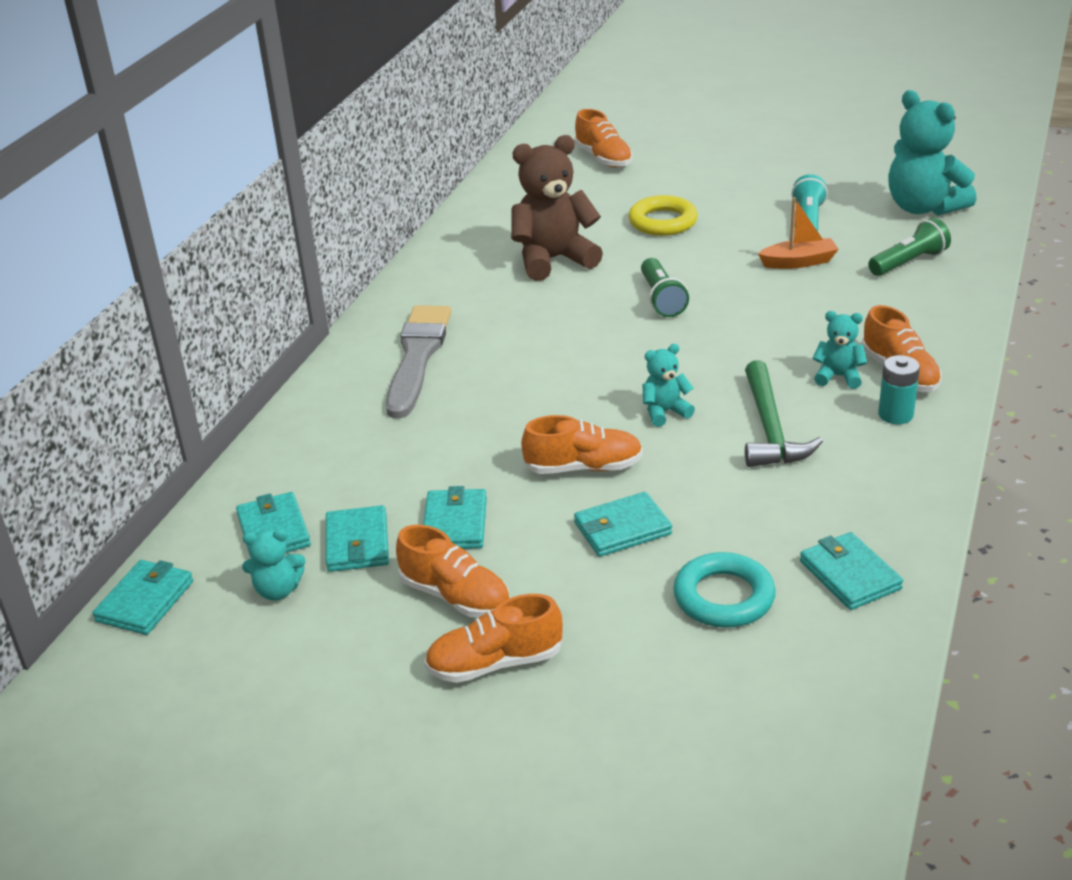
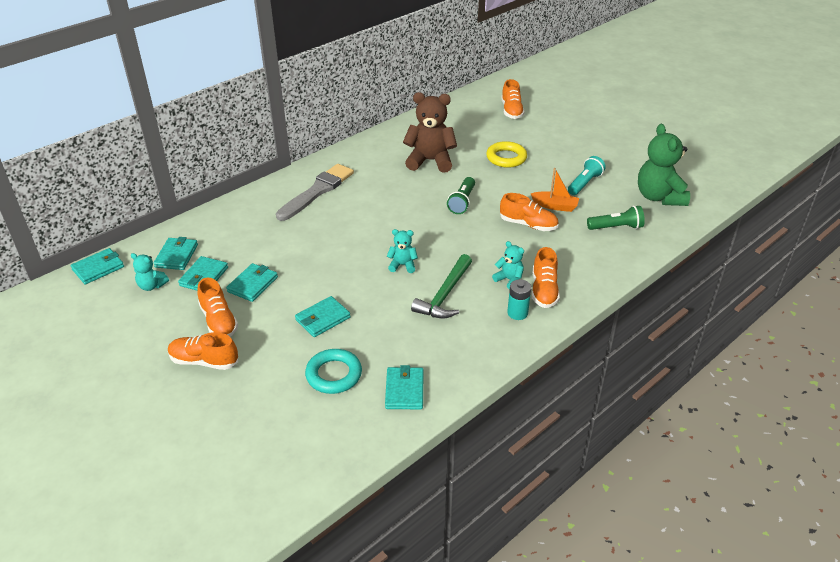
camera: 25 degrees right, 5 degrees up
orange shoe [521,415,643,474] -> orange shoe moved to [500,193,559,231]
turquoise wallet [574,492,672,557] -> turquoise wallet turned 45 degrees counterclockwise [295,296,351,337]
turquoise teddy bear [888,90,976,216] -> green teddy bear [638,124,690,206]

